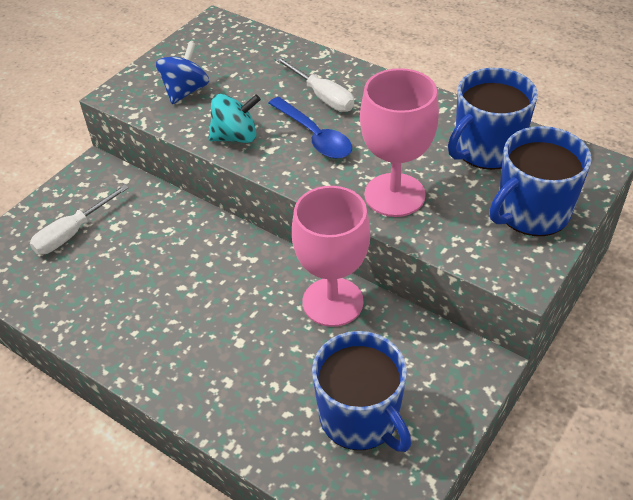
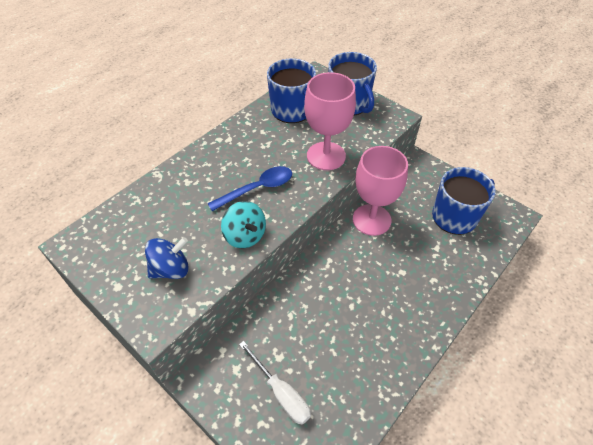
camera: 85 degrees left, 5 degrees up
blue spinning top [156,42,209,104] -> blue spinning top turned 120 degrees clockwise [145,237,189,279]
turquoise spinning top [208,94,261,143] -> turquoise spinning top turned 150 degrees clockwise [221,201,266,248]
white screwdriver [275,57,354,112] -> none

